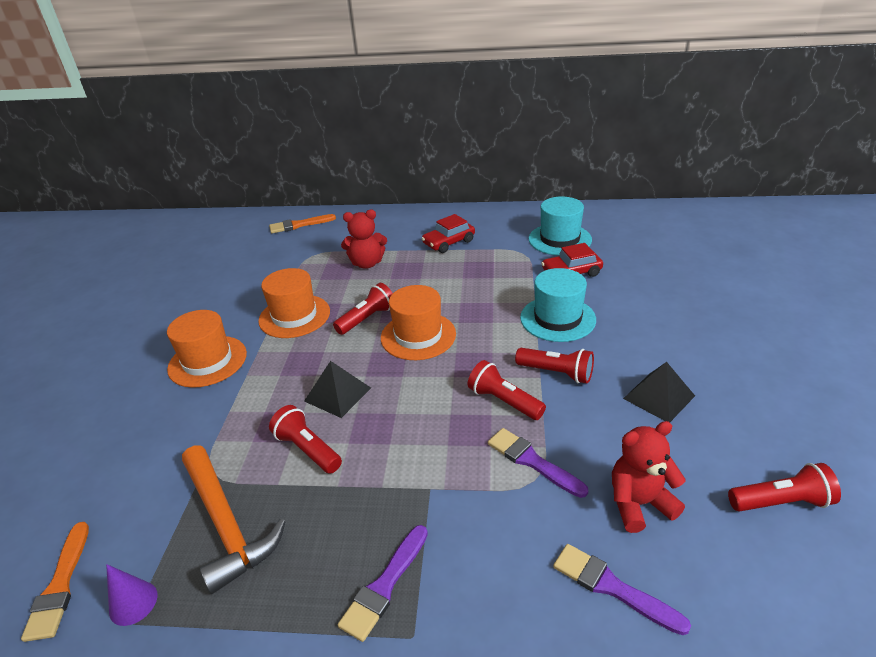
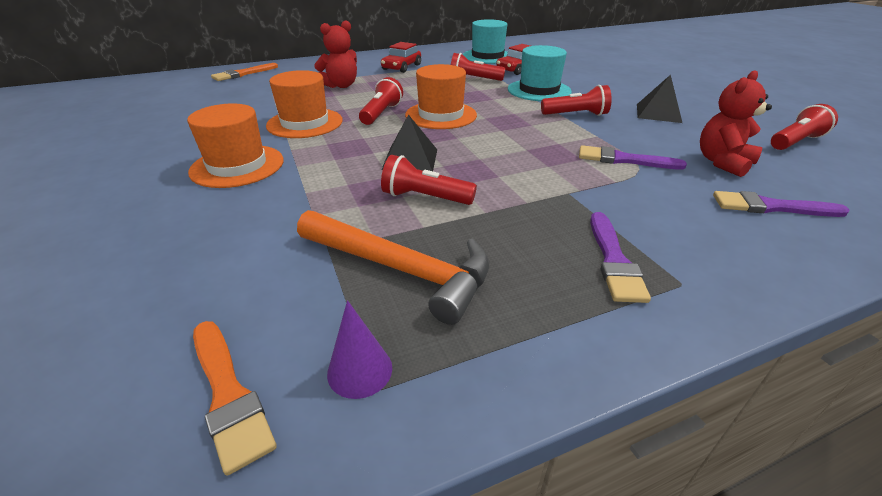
camera: 30 degrees left, 0 degrees up
red flashlight [468,360,546,420] -> red flashlight moved to [451,53,505,81]

